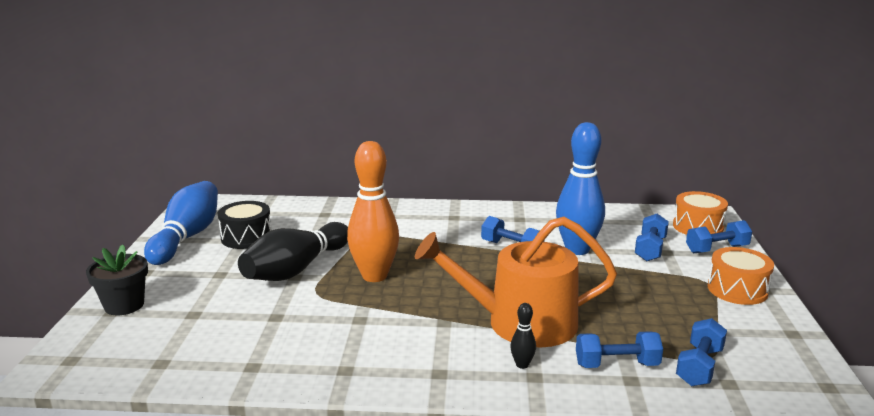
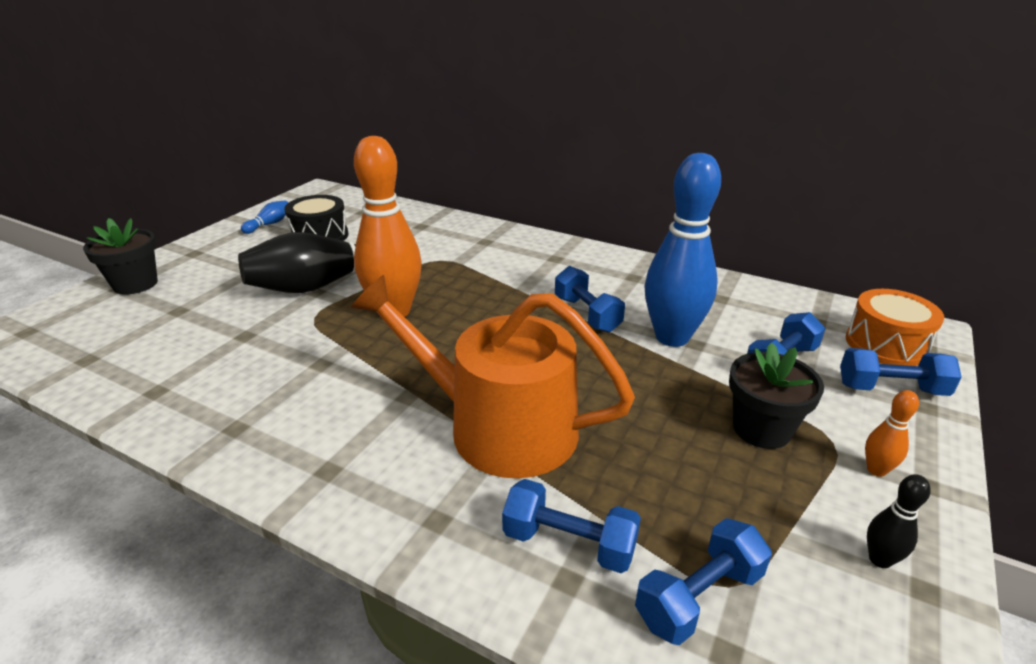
camera: 25 degrees right, 10 degrees up
blue bowling pin [144,181,218,265] -> blue bowling pin [241,200,288,234], size x0.41
black bowling pin [510,303,536,369] -> black bowling pin moved to [867,474,931,568]
orange drum [707,247,774,305] -> orange bowling pin [865,390,919,477]
none -> black flower pot [729,343,824,449]

